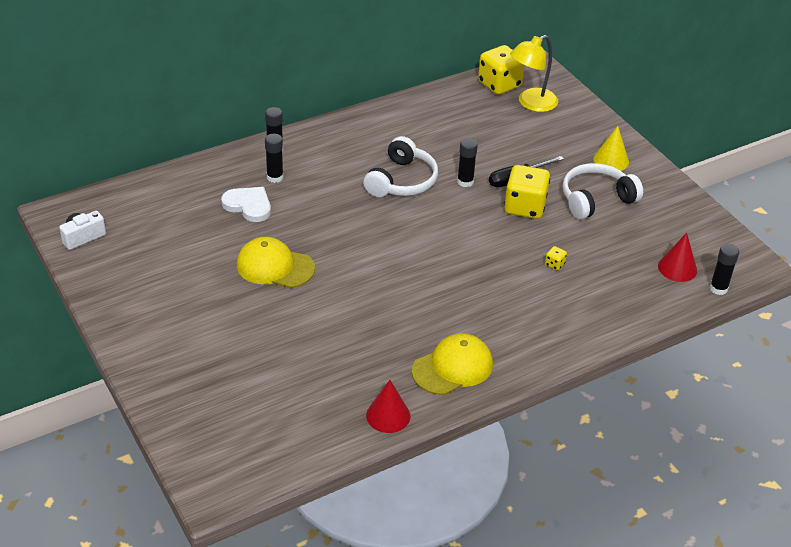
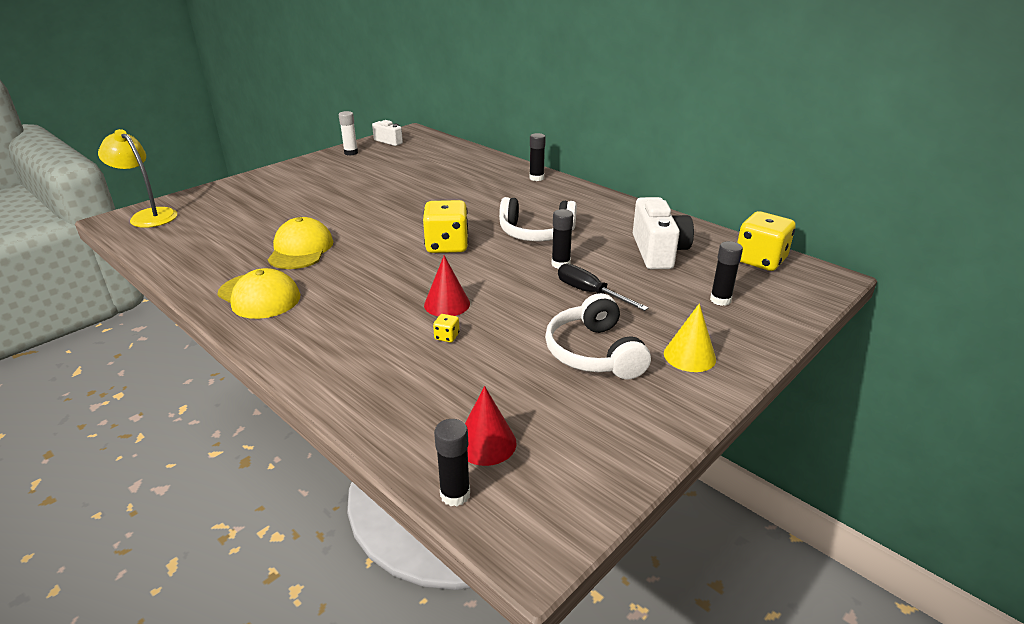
camera: 75 degrees right, 10 degrees down
white heart [221,187,271,222] -> none
yellow cap [237,237,315,288] -> yellow cap moved to [268,217,333,269]
black glue stick [265,134,283,183] -> black glue stick moved to [710,241,743,306]
red cone [366,380,410,433] -> red cone moved to [424,255,470,316]
yellow dice [504,165,550,219] -> yellow dice moved to [423,200,468,253]
yellow lamp [510,35,558,112] -> yellow lamp moved to [98,129,178,228]
white headphones [563,163,643,220] -> white headphones turned 150 degrees counterclockwise [545,293,651,380]
none -> white glue stick [339,111,358,156]
none -> white camera [633,197,694,269]

